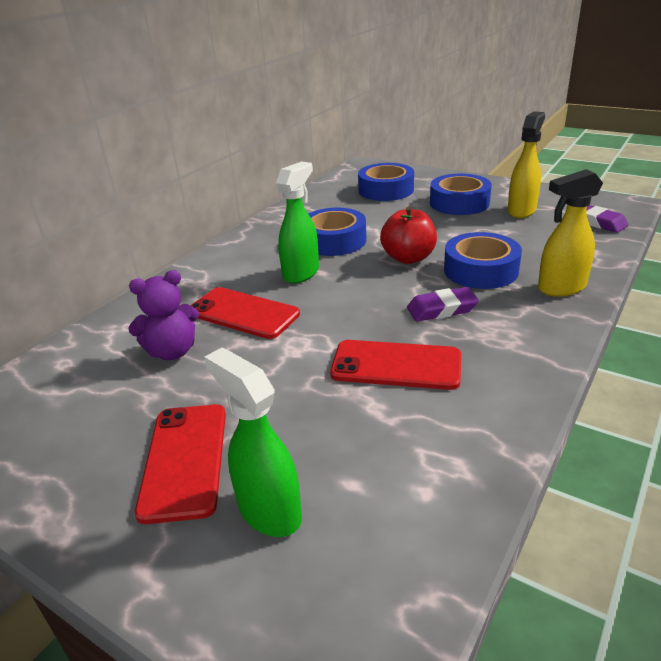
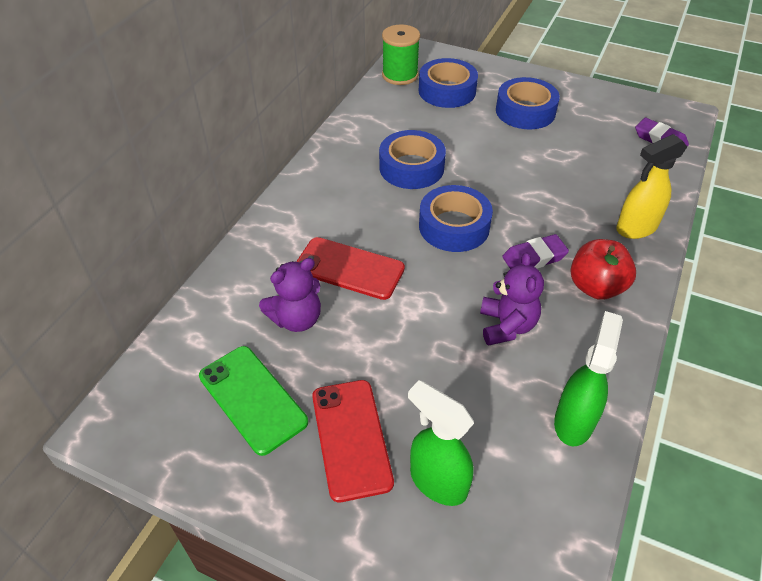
camera: 10 degrees left, 15 degrees up
green spray bottle [276,161,319,284] -> green spray bottle moved to [554,311,623,446]
red phone [330,340,461,390] -> purple teddy bear [480,253,544,346]
red apple [380,207,437,264] -> red apple moved to [571,239,636,300]
blue tape [444,232,522,289] -> blue tape moved to [419,185,493,252]
yellow spray bottle [507,111,545,218] -> none
none -> green phone [199,346,308,456]
none -> green spool [382,24,420,85]

